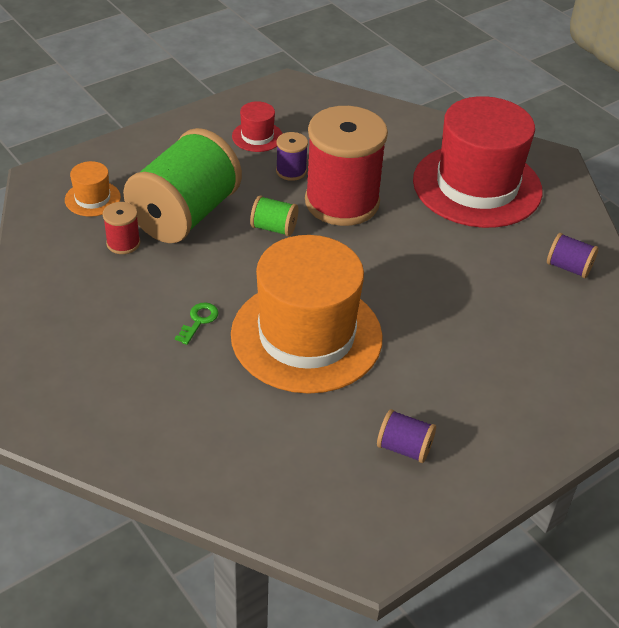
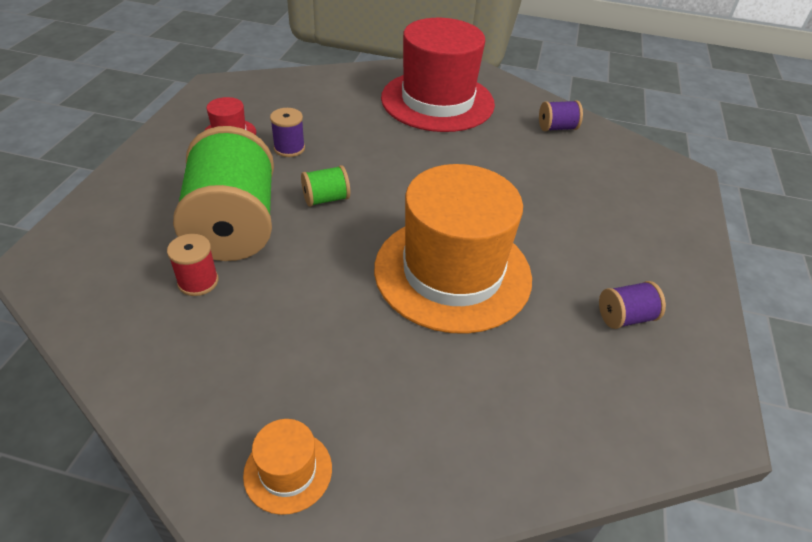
camera: 40 degrees left, 0 degrees up
orange hat [65,161,121,217] -> orange hat moved to [243,419,332,515]
green key [175,302,219,345] -> none
red spool [305,106,388,226] -> none

